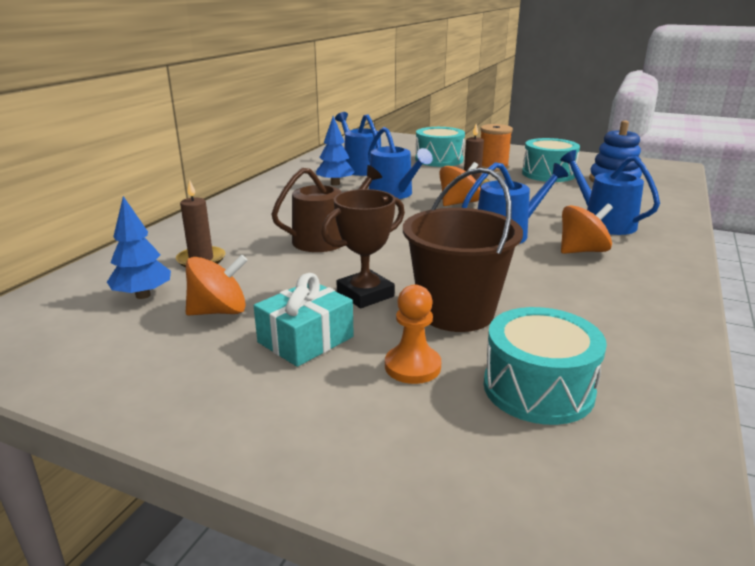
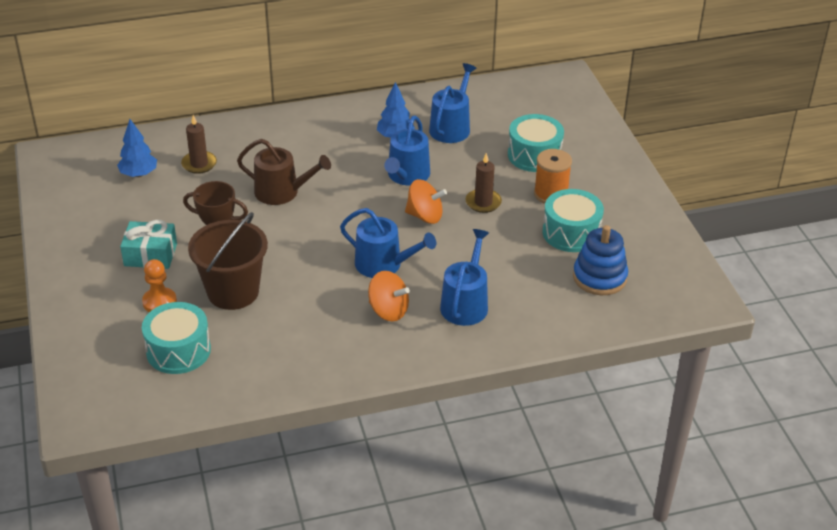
camera: 50 degrees right, 15 degrees up
orange spinning top [186,255,248,315] -> none

